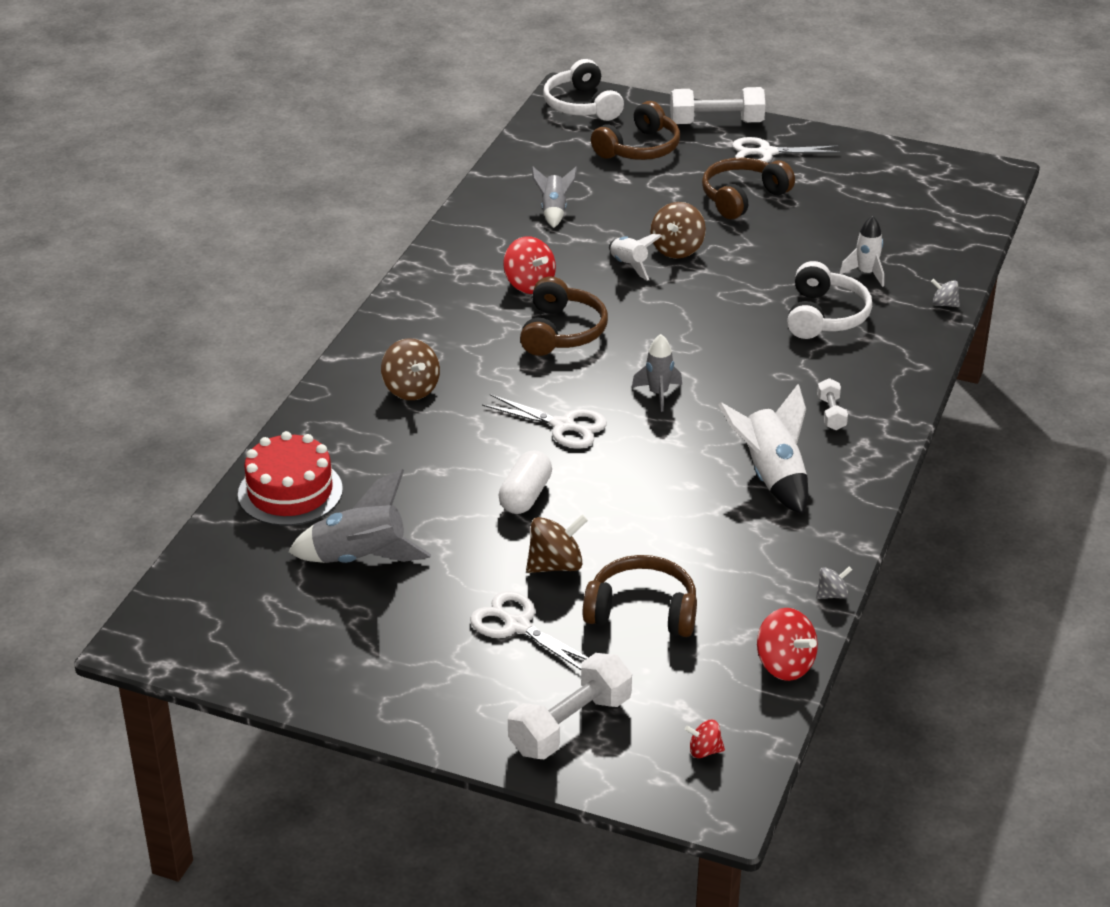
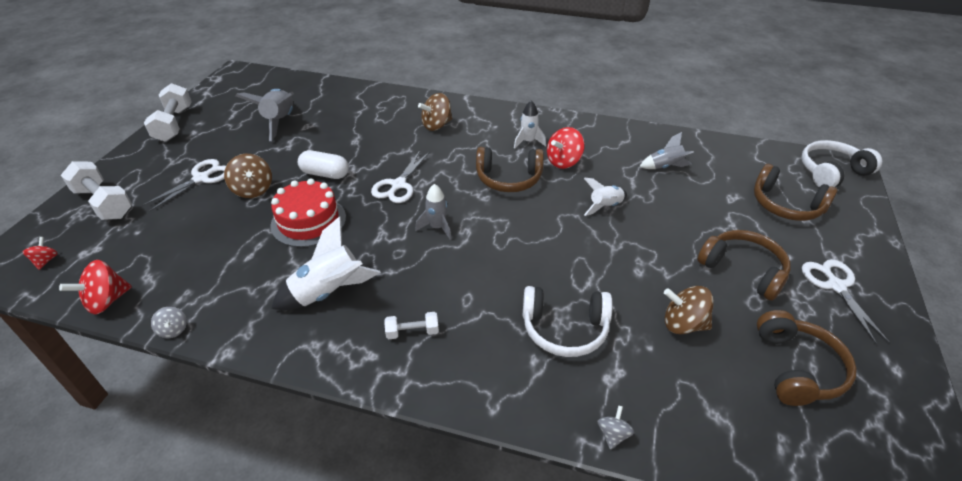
camera: 85 degrees right, 5 degrees up
red cake [238,431,343,526] -> red cake moved to [270,178,346,247]
brown headphones [583,555,697,637] -> brown headphones moved to [757,310,857,406]
brown spinning top [650,202,706,259] -> brown spinning top moved to [664,286,714,334]
white dumbbell [670,87,765,124] -> white dumbbell moved to [144,83,192,142]
white rocket [840,216,884,287] -> white rocket moved to [514,101,546,149]

